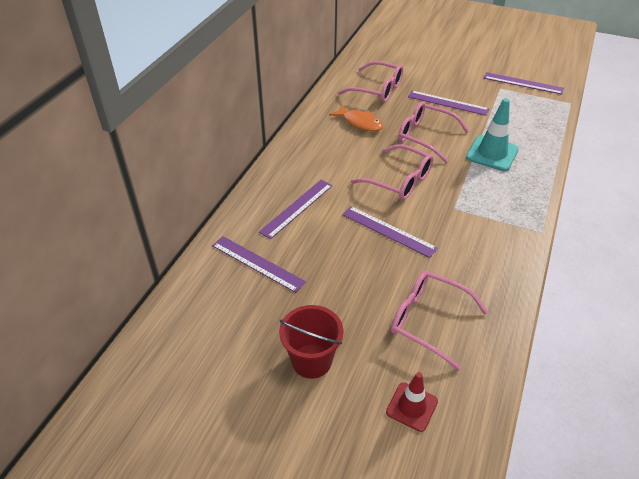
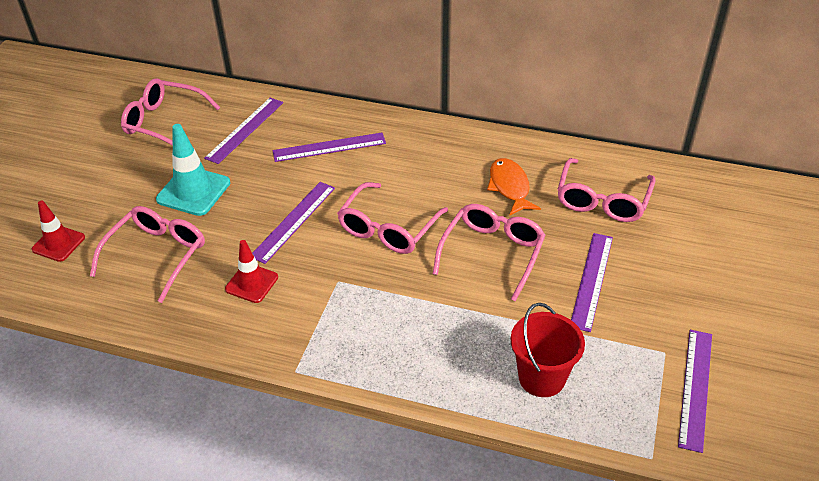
camera: 85 degrees right, 0 degrees up
purple ruler [259,180,333,239] -> purple ruler turned 45 degrees counterclockwise [273,132,386,162]
red bucket [279,305,344,379] -> red bucket moved to [510,303,585,397]
orange fish [329,105,383,131] -> orange fish turned 135 degrees clockwise [487,158,541,216]
turquoise traffic cone [466,98,519,171] -> turquoise traffic cone moved to [156,124,230,216]
none -> pink glasses [121,78,220,146]
none -> red traffic cone [225,240,278,303]

